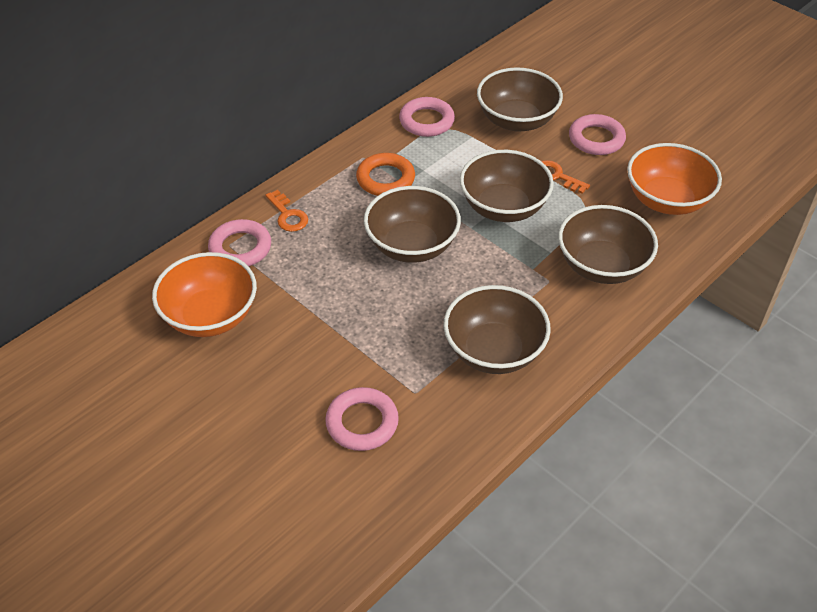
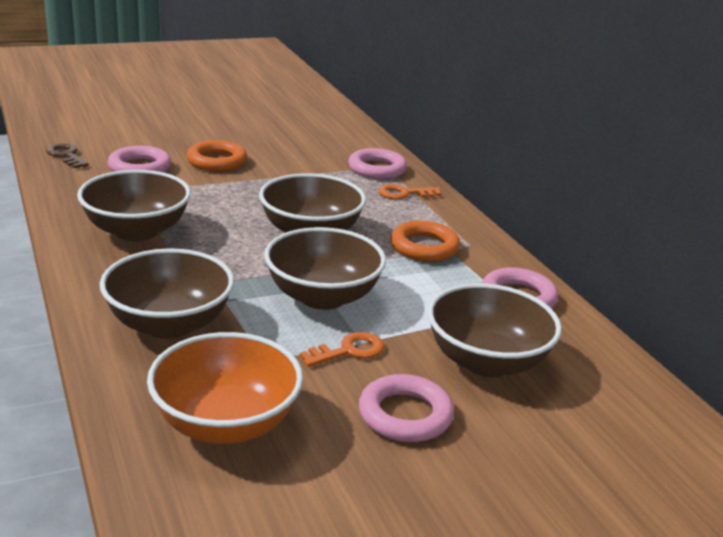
camera: 110 degrees right, 20 degrees down
orange bowl [152,252,257,337] -> none
none -> brown key [46,143,89,168]
none -> orange ring [187,140,247,171]

